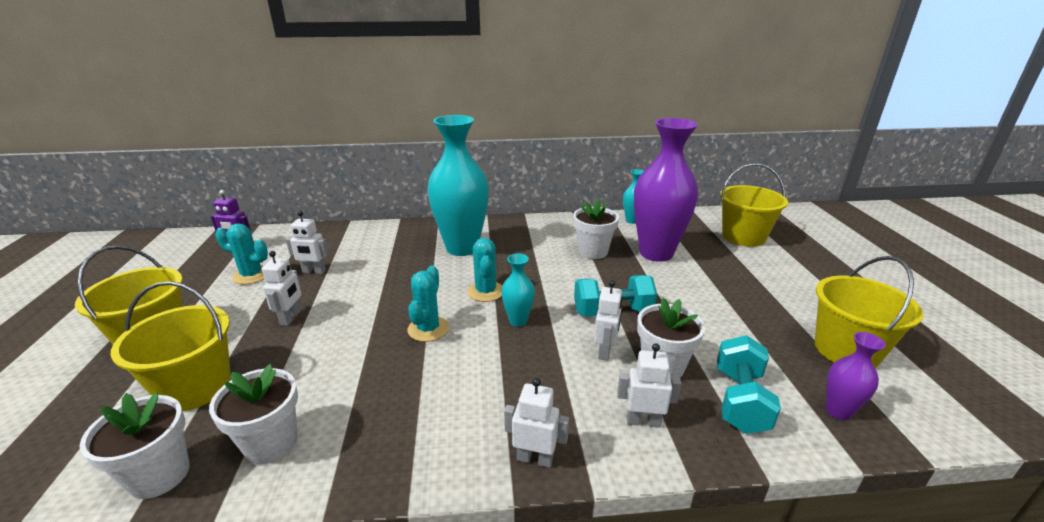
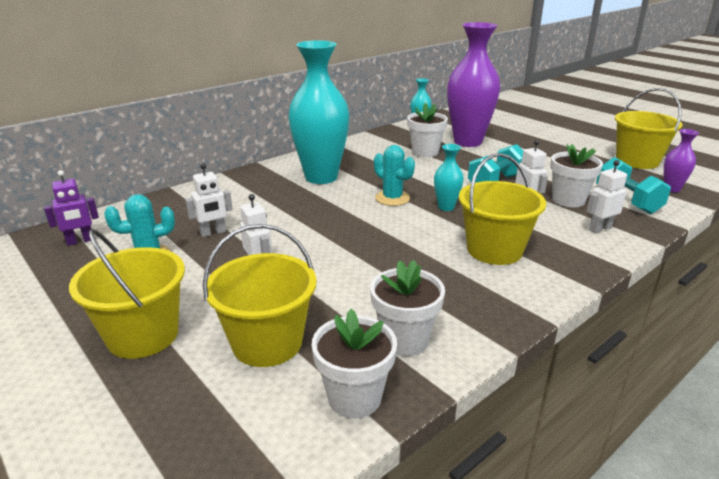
camera: 35 degrees left, 0 degrees up
turquoise cactus [408,266,449,342] -> none
white robot [504,378,569,468] -> none
yellow bucket [720,163,788,247] -> yellow bucket moved to [459,153,546,265]

